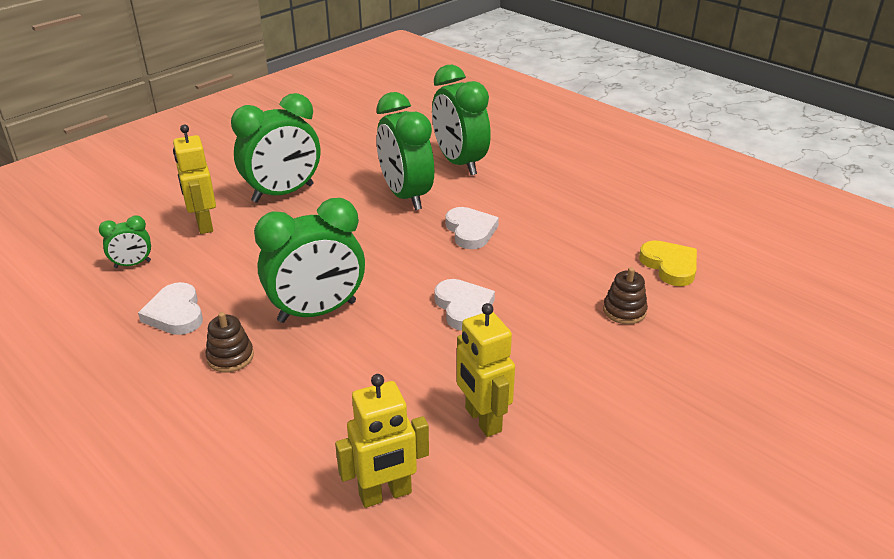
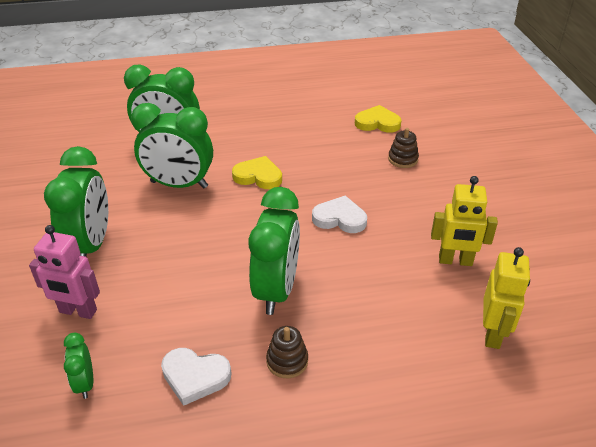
camera: 55 degrees left, 5 degrees up
green clock [99,216,151,268] -> green clock turned 150 degrees clockwise [64,332,93,399]
yellow robot [173,125,216,234] -> pink robot [29,225,100,319]
white heart [445,207,499,249] -> yellow heart [232,156,282,189]

